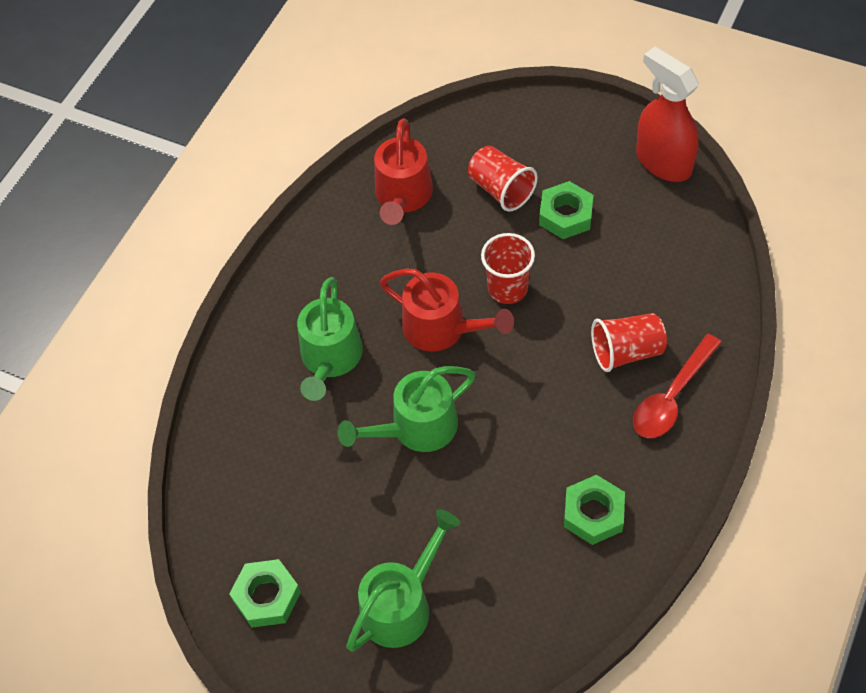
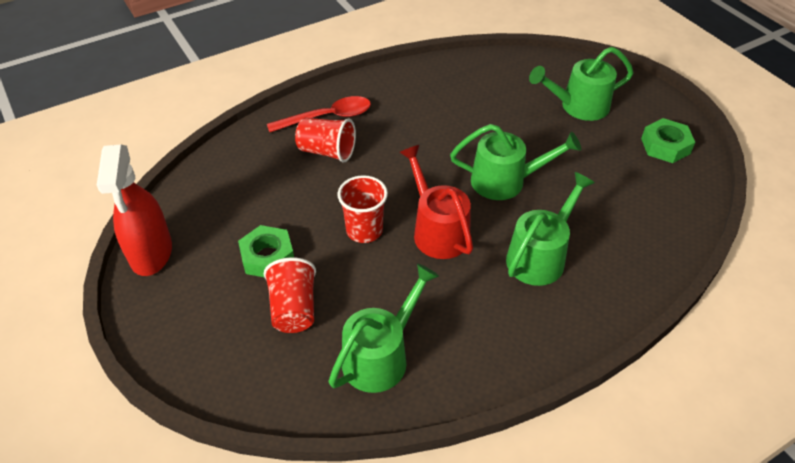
camera: 150 degrees left, 10 degrees down
red watering can [374,119,433,225] -> green watering can [328,264,439,393]
green nut [564,475,625,545] -> none

